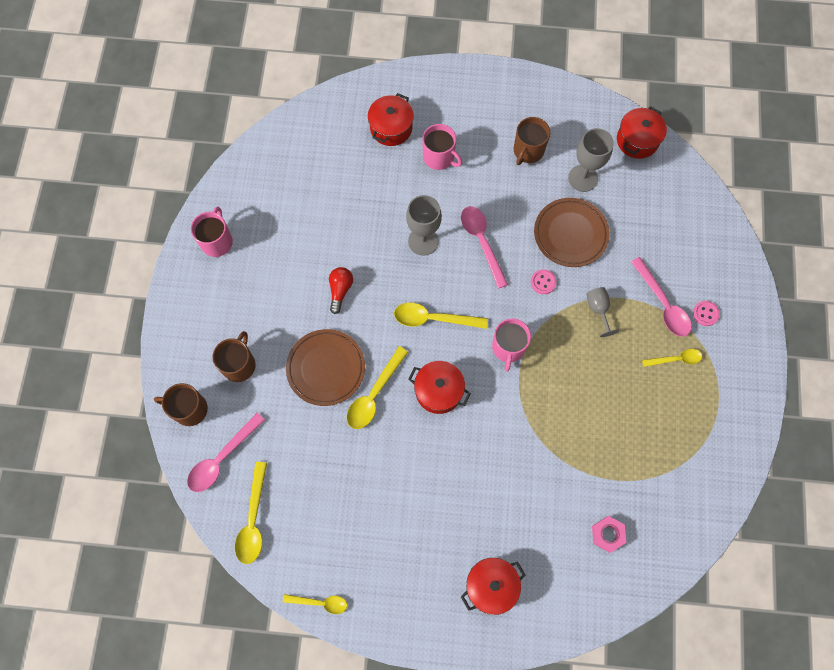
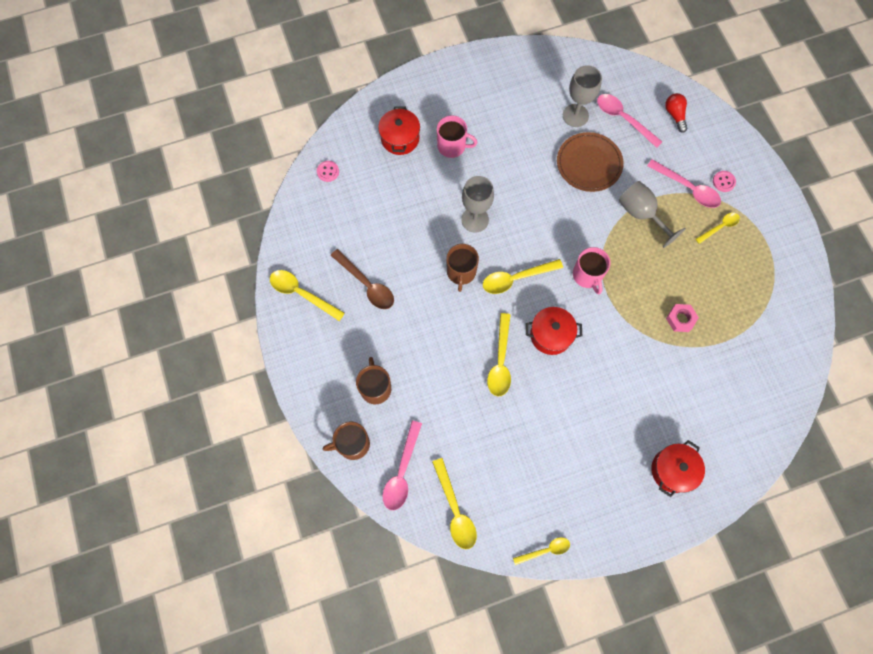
camera: 25 degrees left, 0 degrees up
pink mug [191,207,233,257] -> yellow spoon [270,270,345,321]
brown plate [286,329,365,406] -> none
red light bulb [329,267,353,314] -> red light bulb moved to [665,93,688,133]
pink spoon [461,206,508,289] -> pink spoon moved to [597,94,662,148]
brown mug [514,117,550,165] -> brown mug moved to [446,244,479,292]
pink button [531,269,557,294] -> pink button moved to [317,161,339,182]
grey goblet [586,287,619,337] -> grey goblet [619,181,686,248], size x1.62
pink nut [592,516,626,553] -> pink nut moved to [666,304,699,332]
red pot [617,106,667,159] -> none
none -> brown spoon [330,249,394,309]

